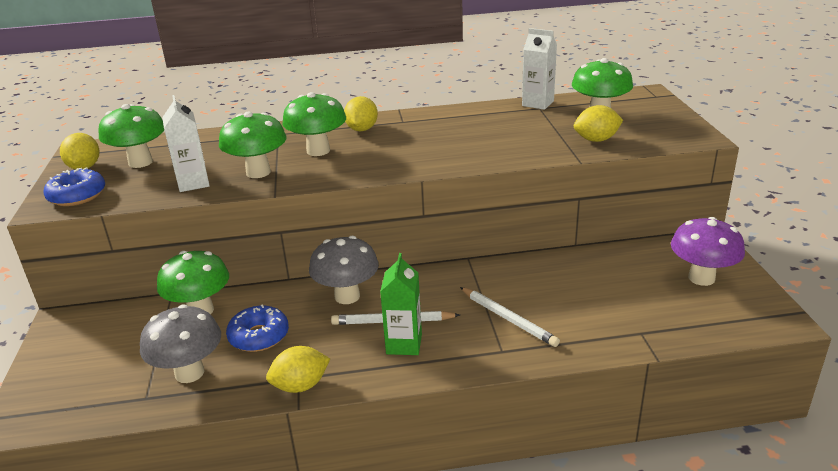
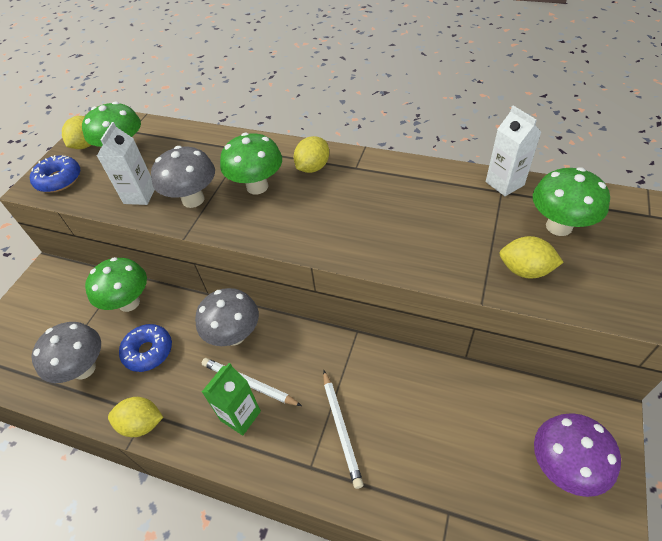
camera: 30 degrees right, 20 degrees up
green mushroom [219,112,287,178] -> grey mushroom [151,146,215,208]

